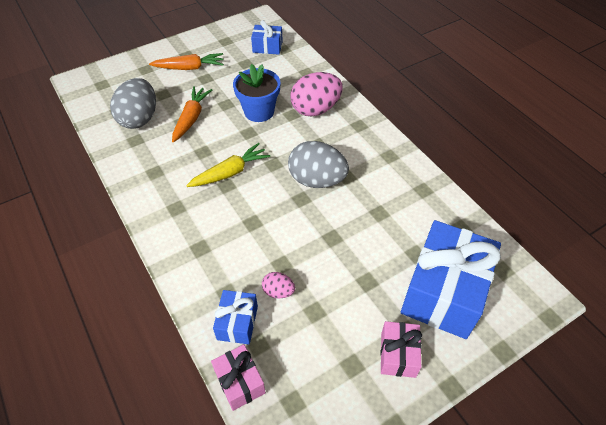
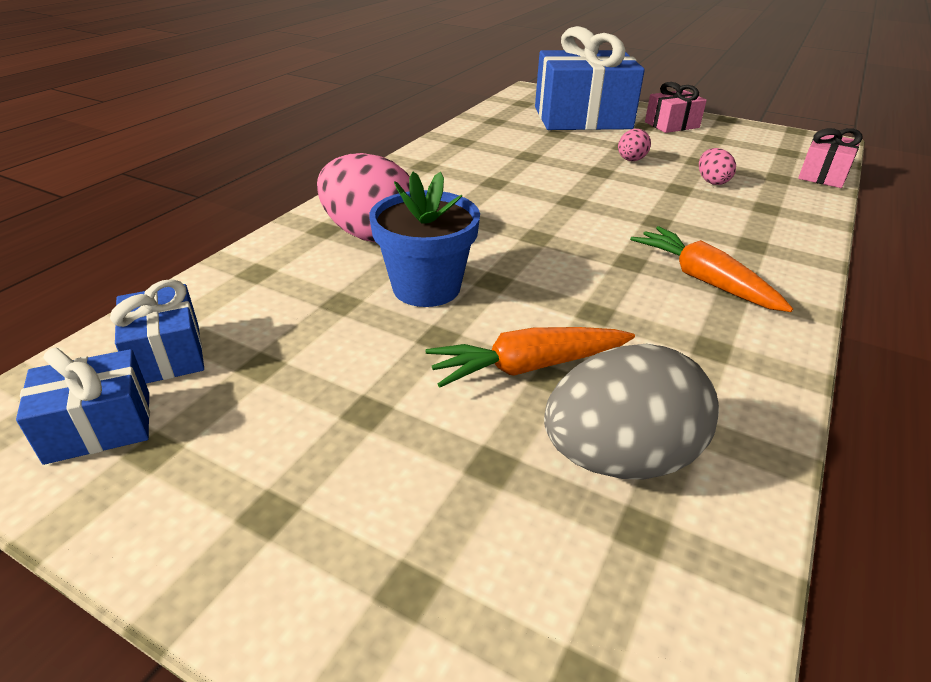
camera: 120 degrees left, 15 degrees down
orange carrot [149,53,224,70] -> orange carrot moved to [630,226,793,312]
yellow carrot [186,143,270,187] -> none
blue gift [213,290,258,344] -> blue gift moved to [16,347,150,465]
grey egg [288,141,349,188] -> none
none -> pink egg [618,129,651,161]

